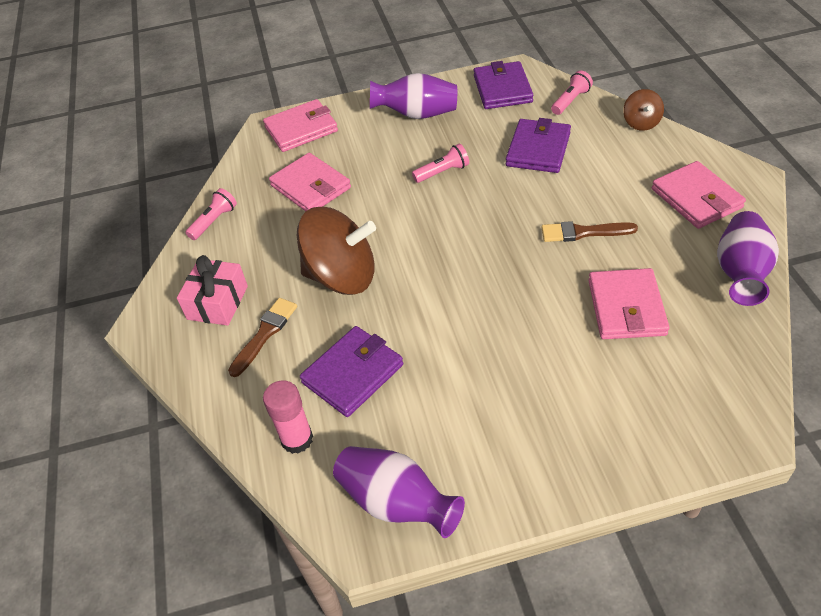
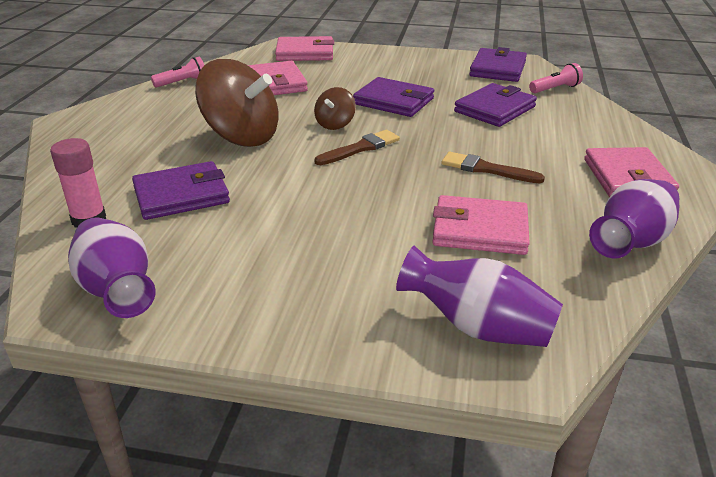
camera: 20 degrees right, 15 degrees down
pink gift [177,255,248,326] -> none
brown brush [228,298,297,377] -> brown brush moved to [315,130,400,165]
purple vase [370,73,457,119] -> purple vase moved to [396,246,563,347]
pink flashlight [412,144,469,183] -> purple wallet [353,77,434,117]
pink wallet [588,268,670,339] -> pink wallet turned 75 degrees clockwise [432,195,530,255]
brown spinning top [623,89,664,131] -> brown spinning top moved to [314,87,356,130]

